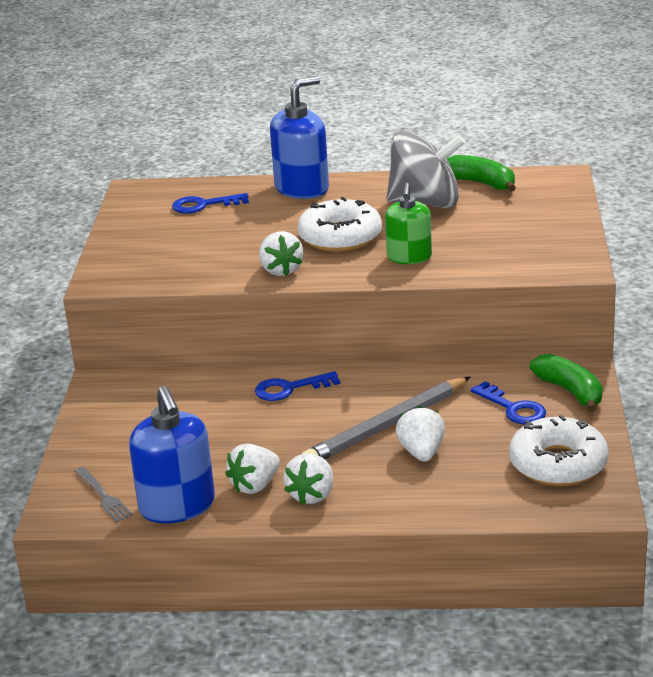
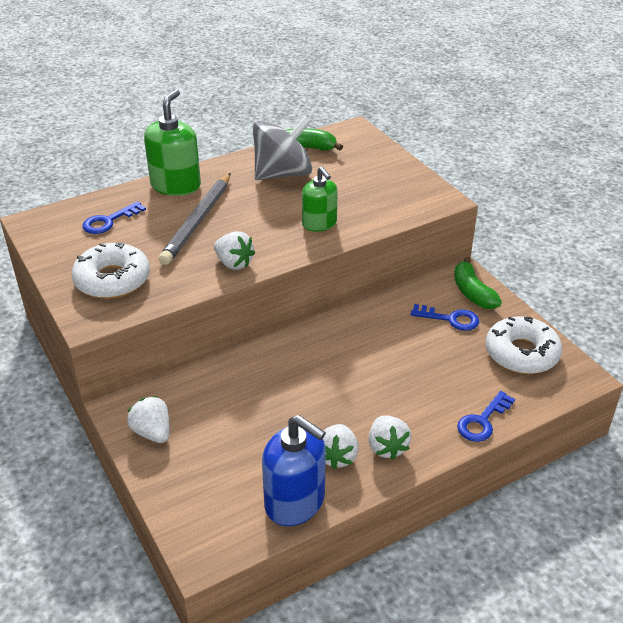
camera: 35 degrees left, 10 degrees up
grey fork [75,467,133,522] -> none
blue key [255,371,340,401] -> blue key moved to [457,391,515,442]
blue soap dispenser [270,76,329,199] -> green soap dispenser [144,89,201,196]
white donut [298,197,382,252] -> white donut moved to [72,242,150,299]
grey pencil [302,377,470,460] -> grey pencil moved to [159,173,230,265]
white strawberry [396,406,445,462] -> white strawberry moved to [127,396,170,443]
green banana [530,354,603,412] -> green banana turned 135 degrees counterclockwise [454,257,502,309]

